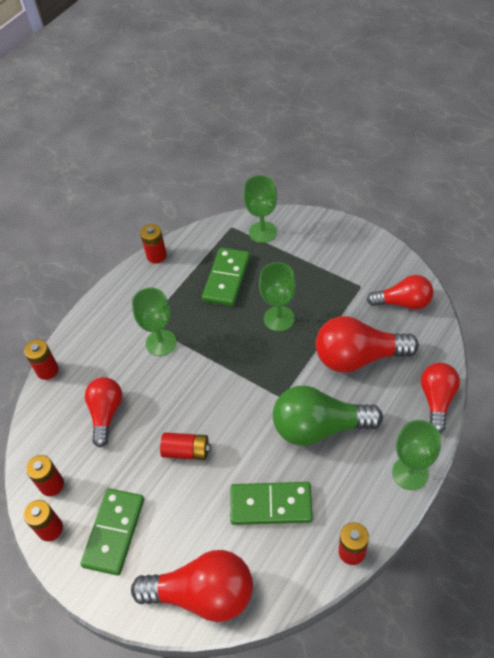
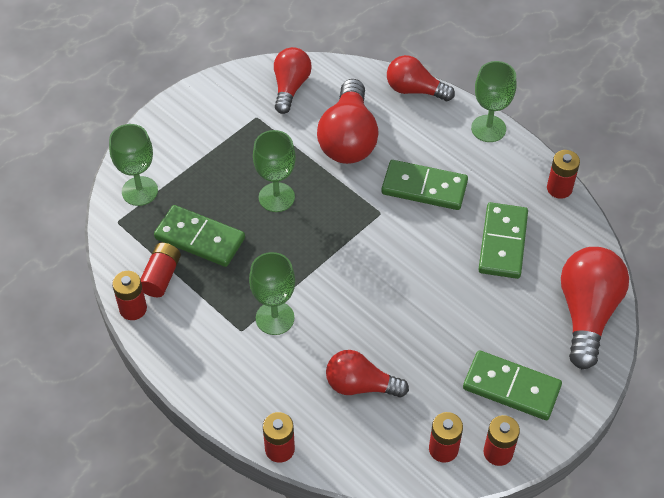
camera: 85 degrees left, 0 degrees up
red battery [160,432,211,460] -> red battery moved to [141,243,181,297]
green light bulb [273,386,383,446] -> green domino [381,160,468,210]

